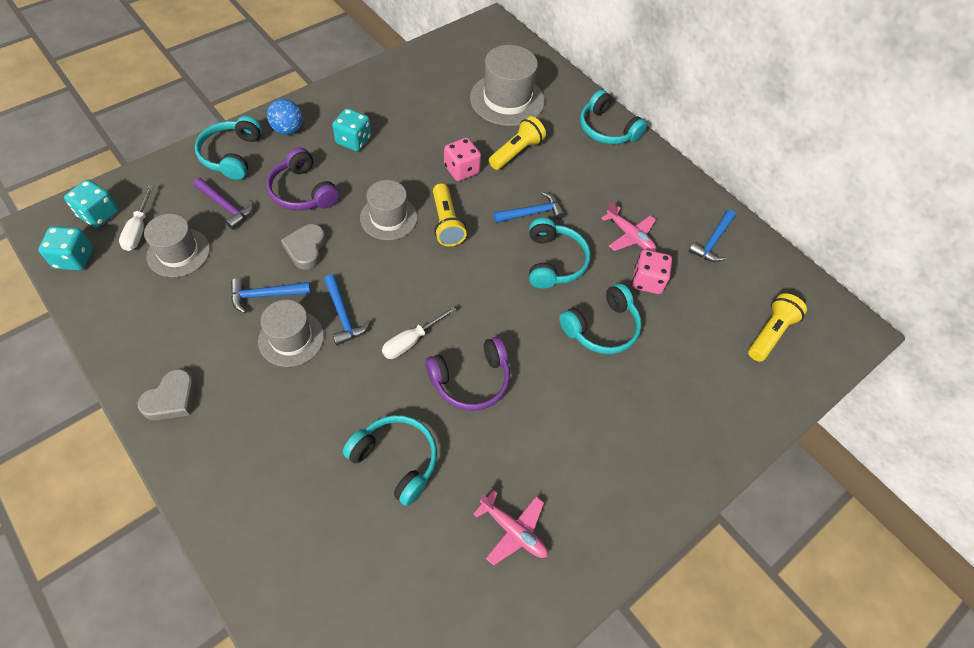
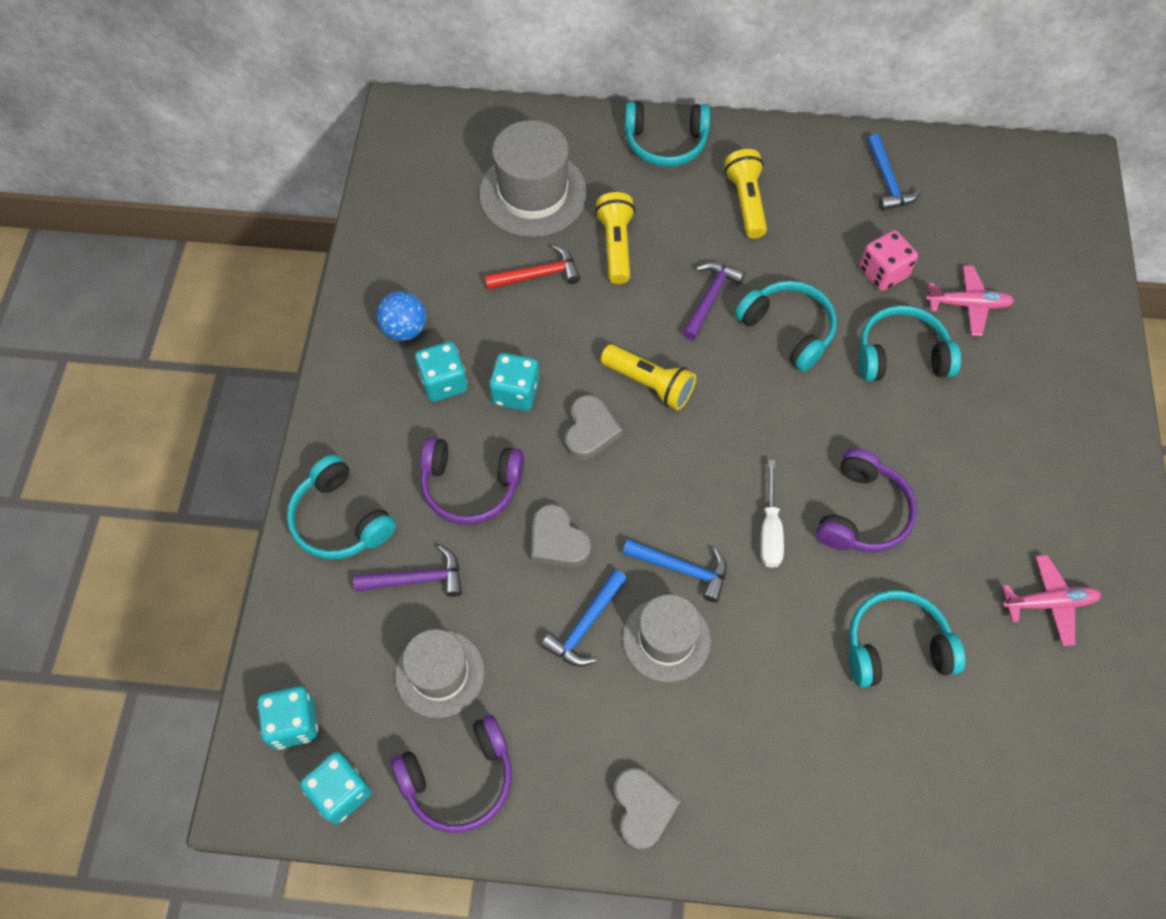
camera: 40 degrees left, 5 degrees up
white screwdriver [119,185,154,251] -> none
blue ball [267,99,303,135] -> blue ball moved to [376,291,426,341]
grey hat [360,180,417,240] -> grey heart [565,395,622,460]
pink dice [444,138,481,181] -> none
blue hammer [493,192,565,223] -> purple hammer [682,262,745,340]
turquoise headphones [559,283,642,354] -> turquoise headphones turned 105 degrees counterclockwise [858,305,961,381]
pink plane [601,202,656,252] -> pink plane moved to [926,265,1014,336]
yellow flashlight [748,293,807,362] -> yellow flashlight moved to [724,149,767,239]
none -> purple headphones [391,715,512,833]
none -> red hammer [484,245,580,290]
none -> turquoise dice [489,353,539,411]

